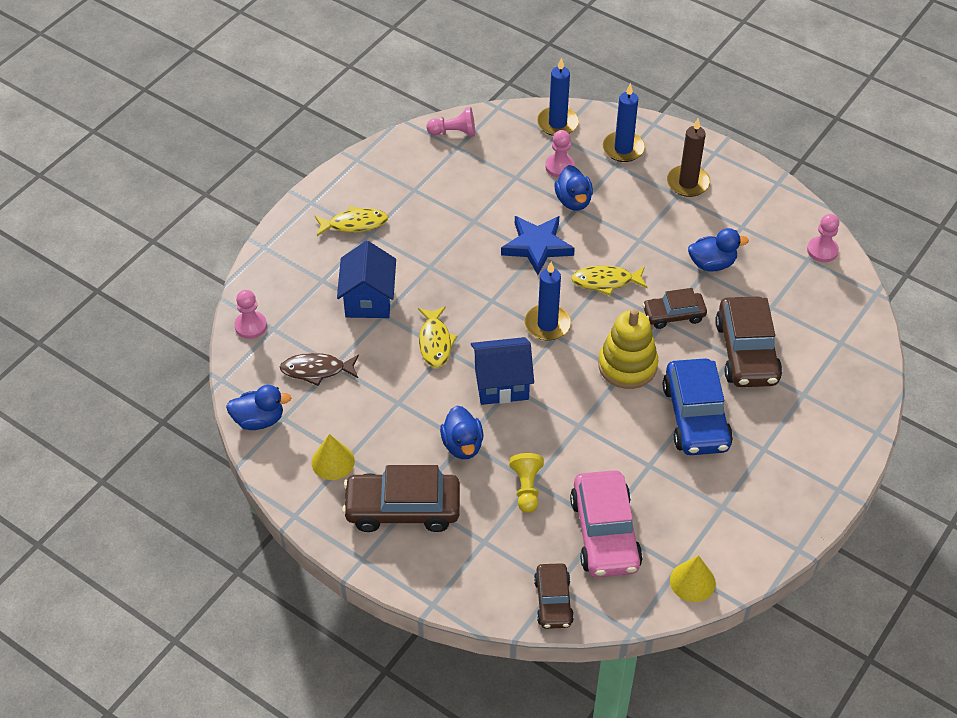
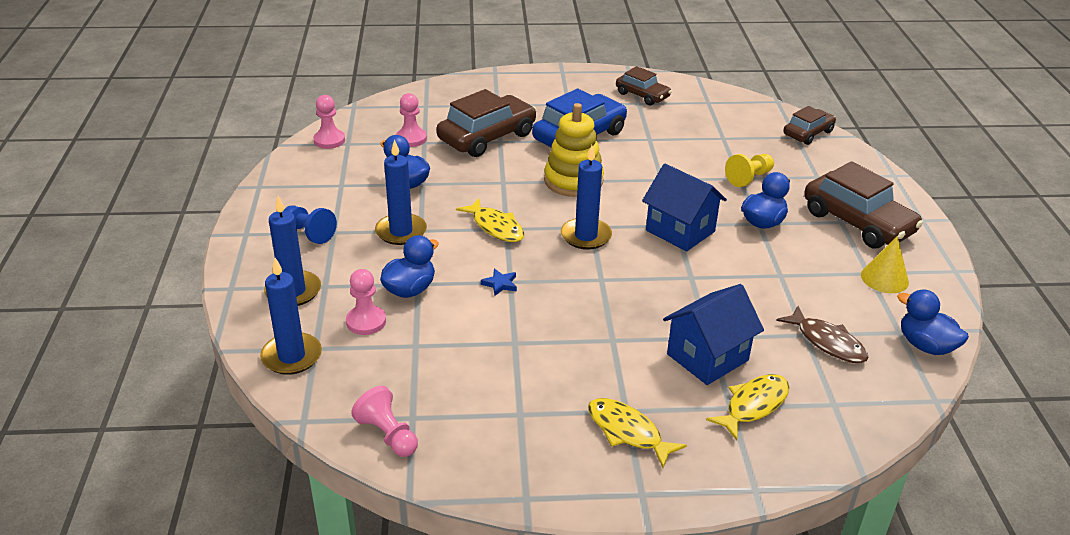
camera: 130 degrees left, 15 degrees down
pink pawn [234,290,267,339] -> pink pawn moved to [396,93,427,147]
yellow fish [418,306,457,368] -> yellow fish moved to [706,374,789,441]
blue star [501,216,575,275] -> blue star [481,269,517,296], size x0.42
pink car [570,470,643,577] -> none
brown car [642,288,707,329] -> brown car moved to [616,66,672,106]
brown candle [667,119,710,197] -> blue pawn [284,205,337,244]
yellow cone [670,555,716,602] -> none
none -> blue candle [375,140,427,245]

